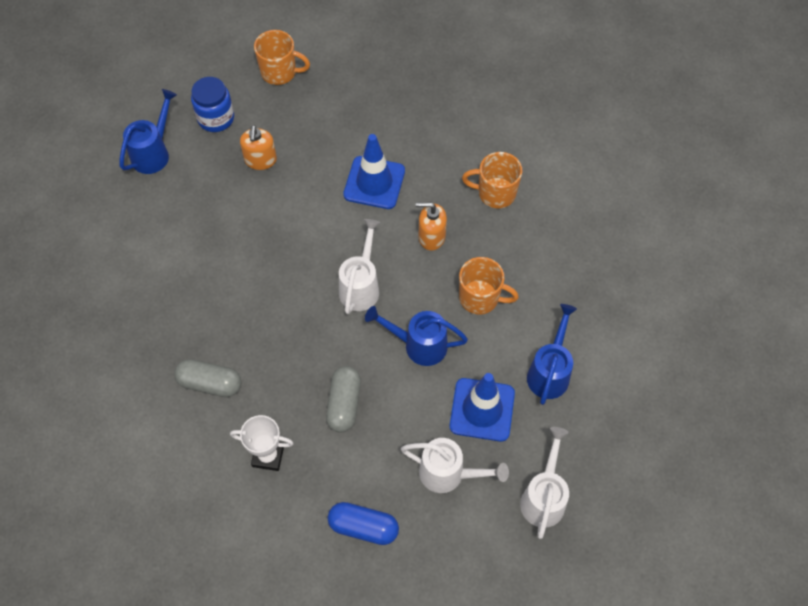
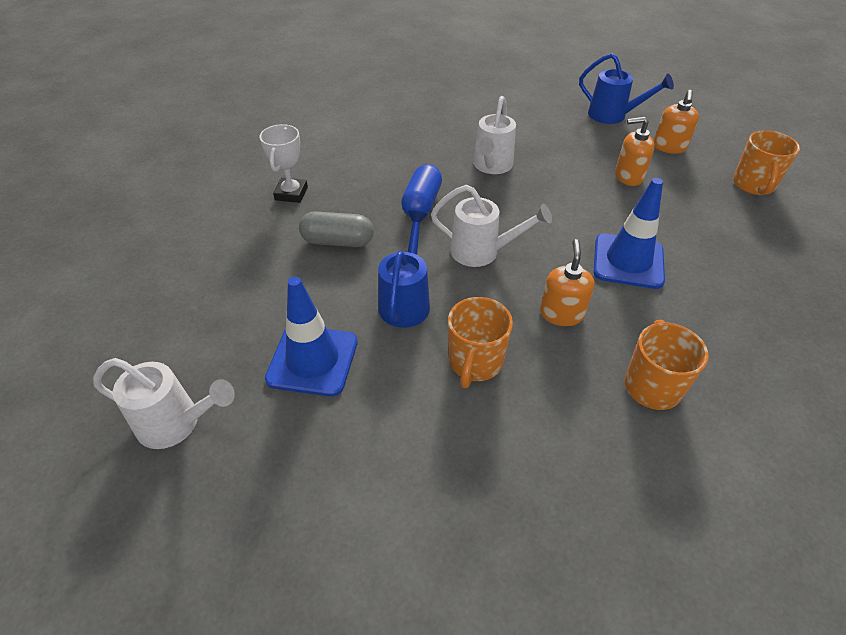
camera: 90 degrees right, 15 degrees down
grey capsule [174,359,241,397] -> none
blue jar [191,77,234,132] -> orange soap dispenser [654,90,699,154]
blue capsule [328,502,399,545] -> blue capsule moved to [401,164,442,216]
white watering can [401,438,509,493] -> white watering can moved to [473,96,516,174]
blue watering can [527,304,577,405] -> none

